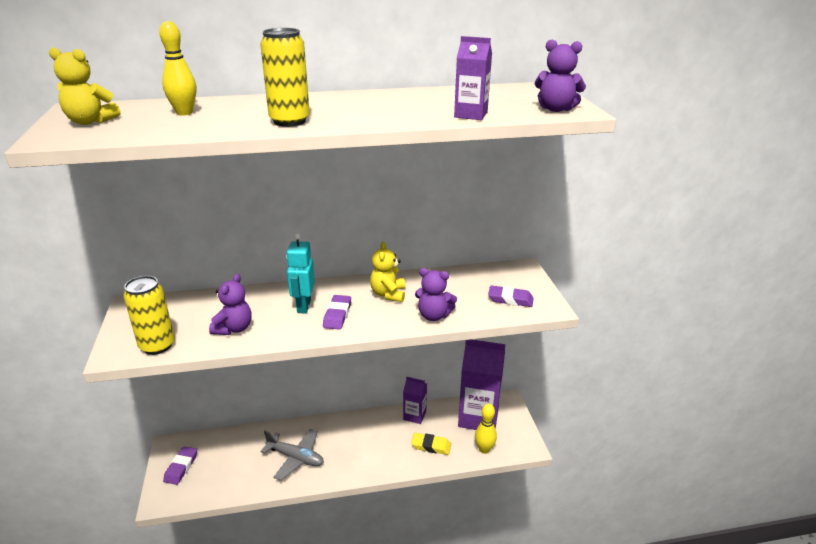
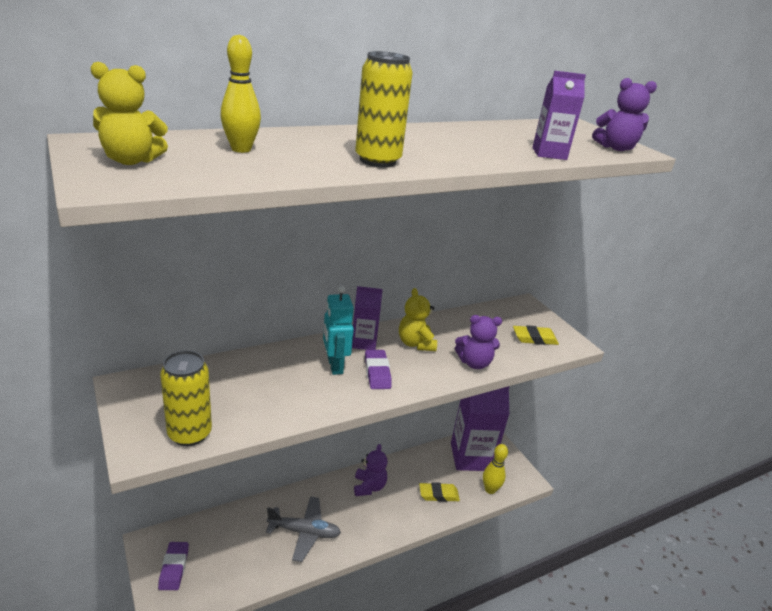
camera: 20 degrees left, 0 degrees up
purple teddy bear [209,274,252,335] -> purple teddy bear moved to [354,444,388,496]
purple carton [403,377,427,424] -> purple carton moved to [352,286,383,350]
purple eraser [488,285,534,307] -> yellow eraser [513,325,559,345]

